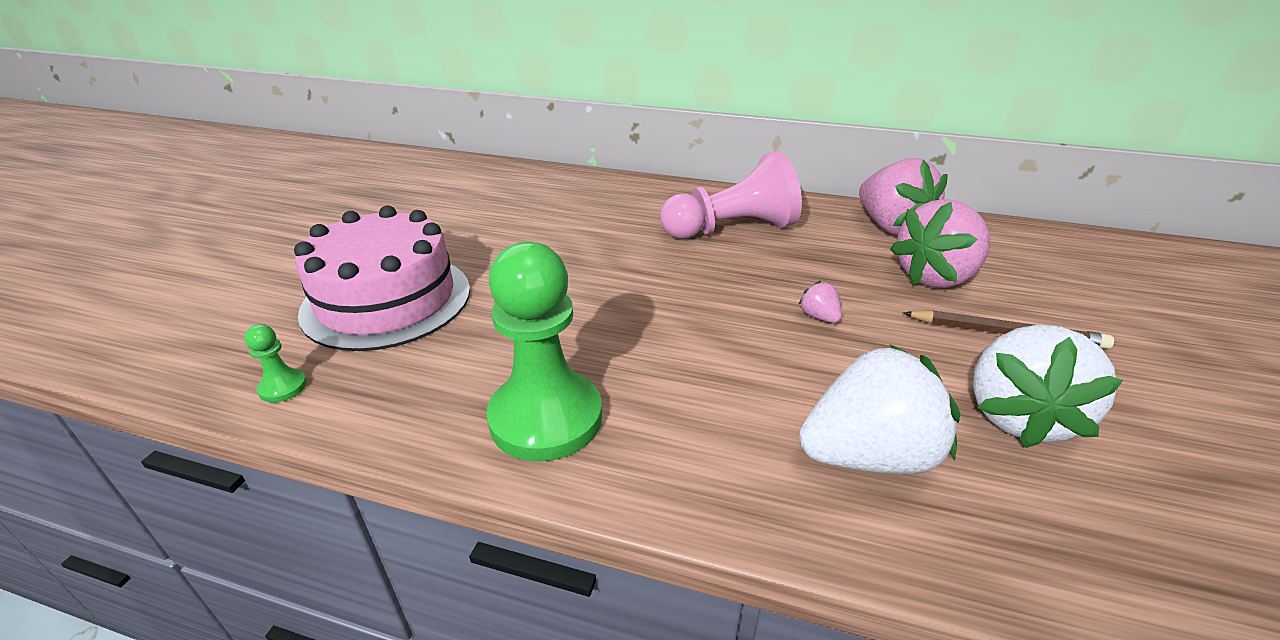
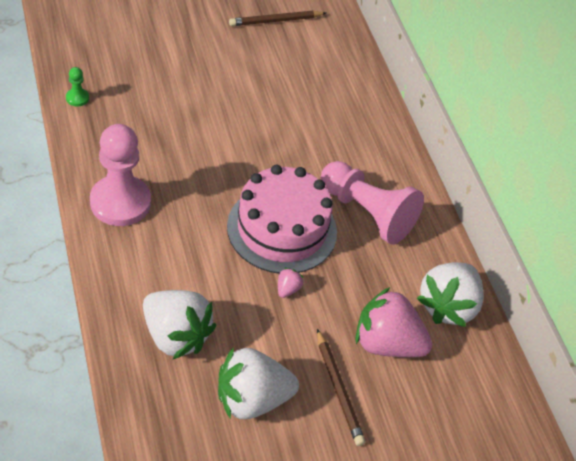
camera: 50 degrees right, 15 degrees up
pink cake [294,206,470,351] -> pink cake moved to [227,165,337,274]
green pawn [487,241,602,462] -> pink pawn [90,124,151,226]
pink strawberry [859,158,948,236] -> white strawberry [417,262,484,327]
none -> brown pencil [229,11,326,26]

